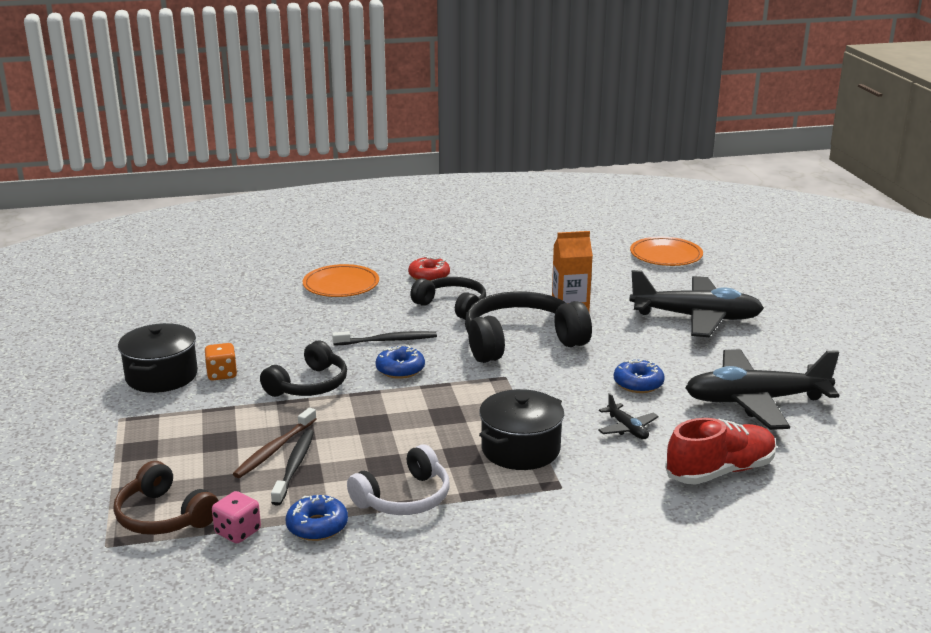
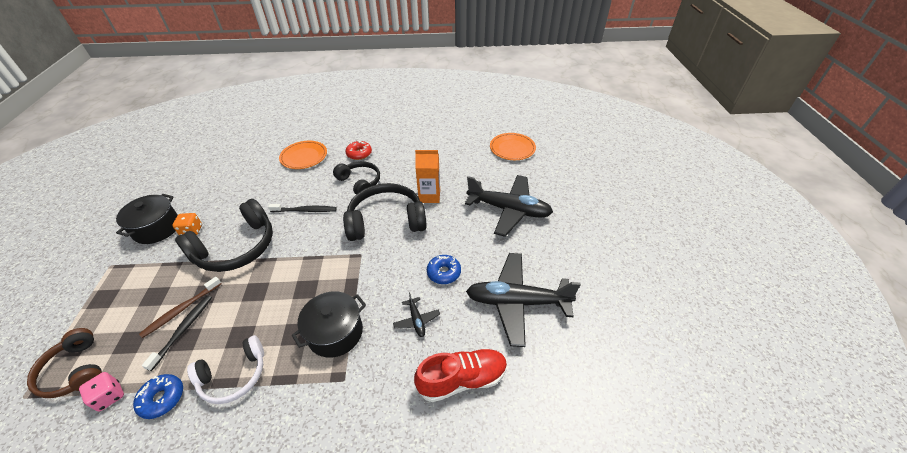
camera: 10 degrees right, 20 degrees up
black headphones [260,341,347,397] -> black headphones [175,199,273,272], size x1.58
blue donut [376,345,425,379] -> none

